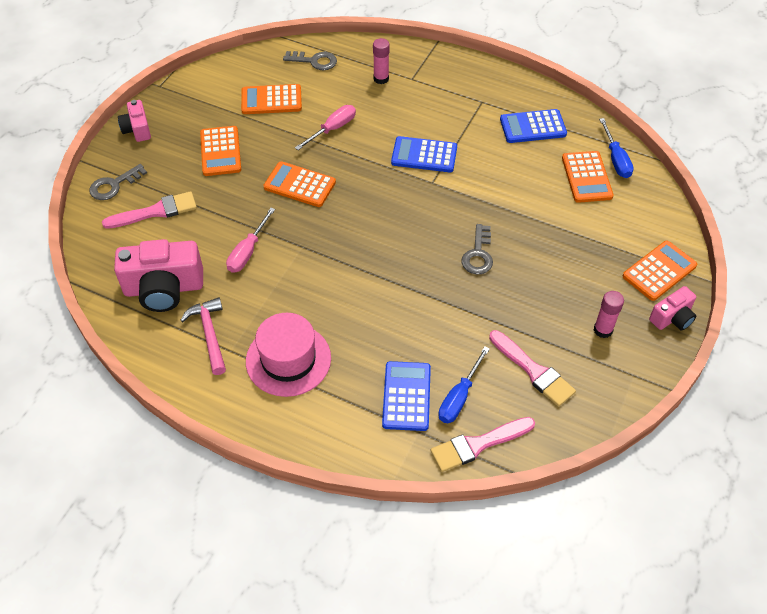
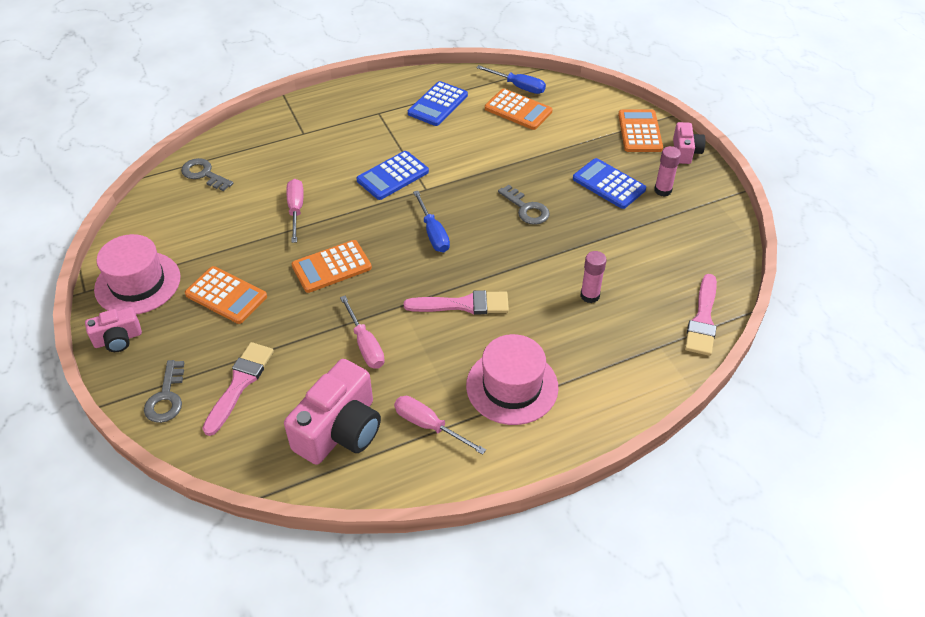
camera: 50 degrees left, 5 degrees down
pink camera [118,100,151,142] -> pink camera turned 45 degrees counterclockwise [85,307,142,352]
pink hammer [180,297,226,375] -> pink screwdriver [394,396,486,455]
orange calculator [241,84,302,114] -> none
grey key [283,51,337,70] -> grey key turned 105 degrees counterclockwise [181,158,234,191]
pink glue stick [373,38,389,84] -> pink glue stick moved to [580,251,607,303]
blue calculator [382,361,431,431] -> blue calculator moved to [573,158,646,209]
blue screwdriver [438,346,490,423] -> blue screwdriver moved to [413,191,450,252]
pink brush [489,330,576,407] -> pink brush moved to [404,290,509,314]
none -> pink hat [94,234,180,314]

